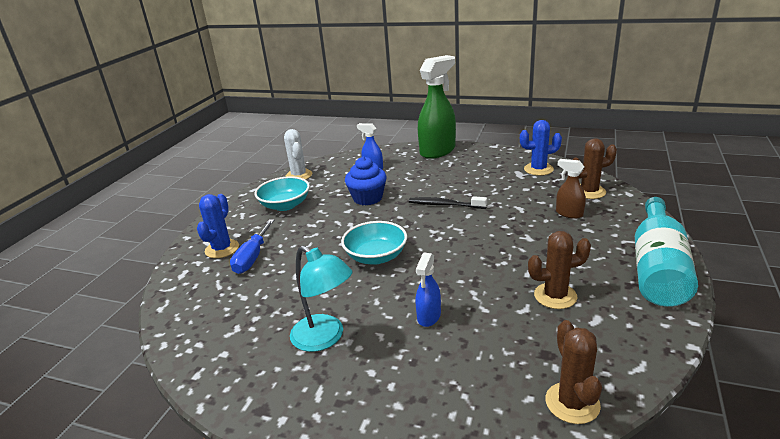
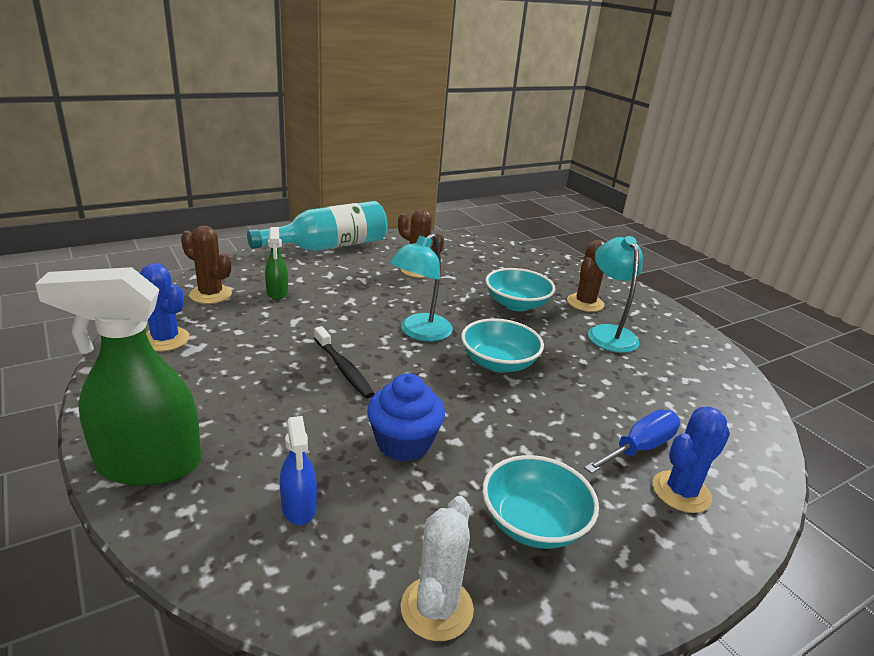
camera: 145 degrees left, 0 degrees up
blue spray bottle [415,253,441,327] -> turquoise bowl [485,268,555,311]
brown cactus [545,320,602,424] -> brown cactus moved to [567,240,605,312]
brown spray bottle [556,159,586,219] -> green spray bottle [265,227,288,300]
none -> turquoise lamp [389,233,453,342]

